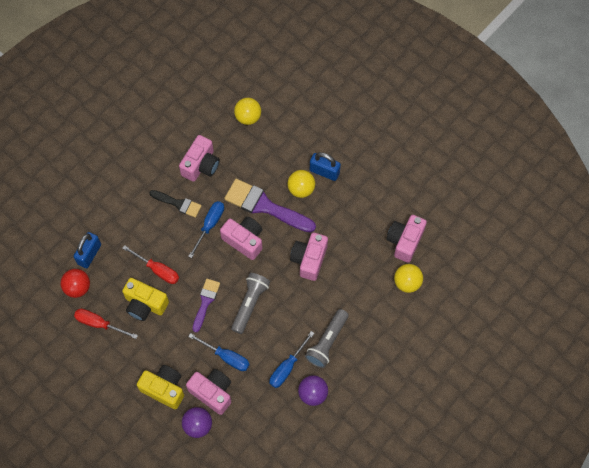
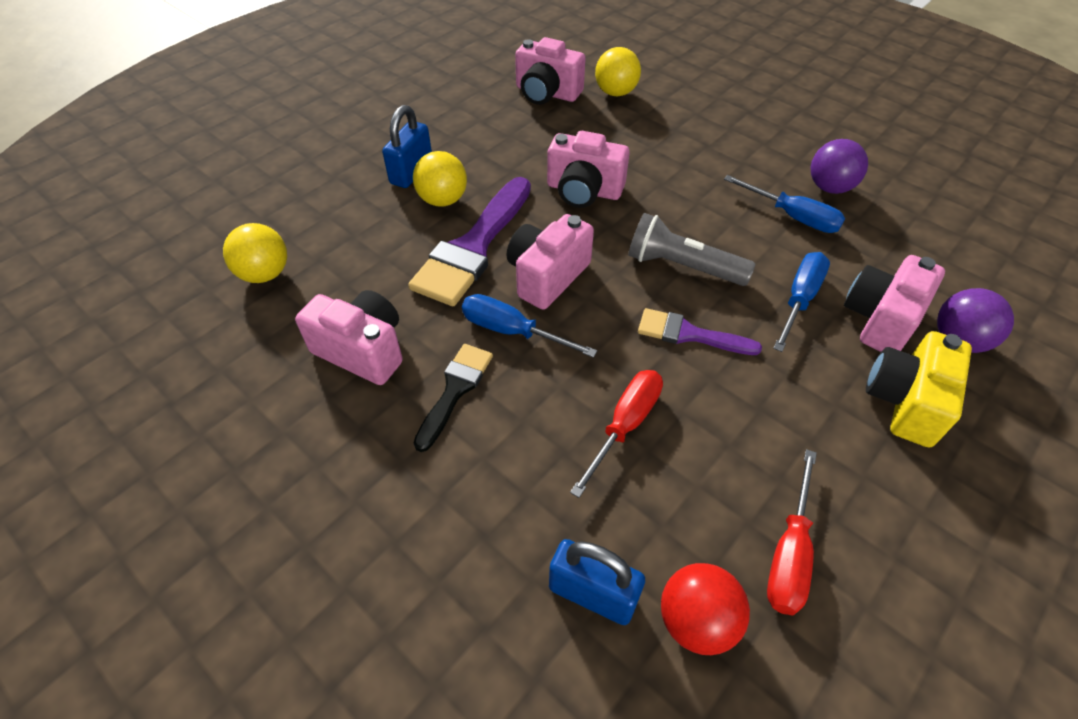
camera: 90 degrees left, 15 degrees down
yellow camera [122,278,169,321] -> none
grey flashlight [305,309,349,368] -> none

